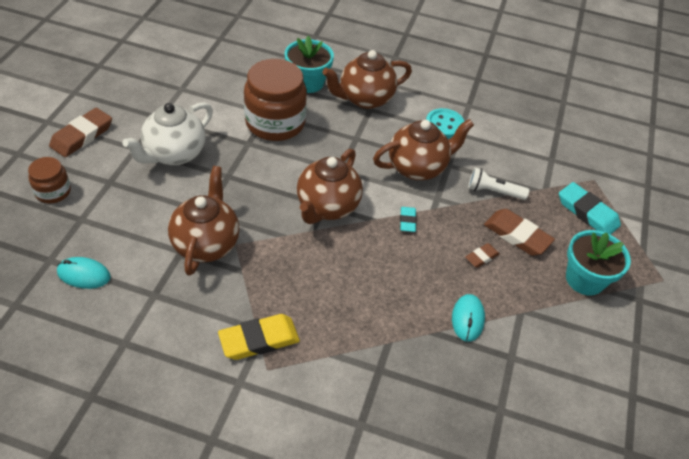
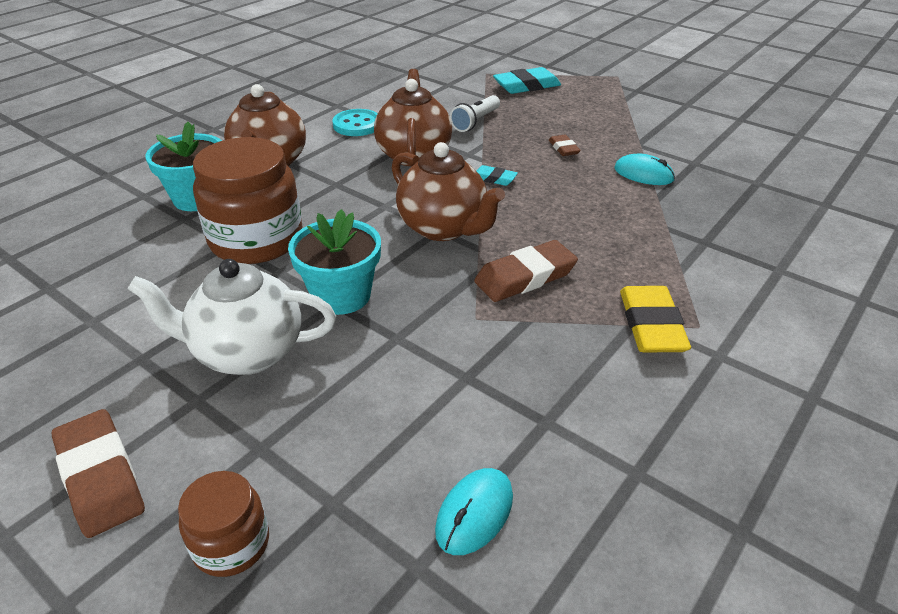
camera: 65 degrees left, 10 degrees down
white teapot [122,102,213,165] -> white teapot turned 120 degrees clockwise [128,259,336,375]
brown teapot [168,166,240,276] -> none
brown eraser [484,209,555,256] -> brown eraser moved to [474,240,578,302]
turquoise flower pot [566,230,631,296] -> turquoise flower pot moved to [288,209,381,315]

